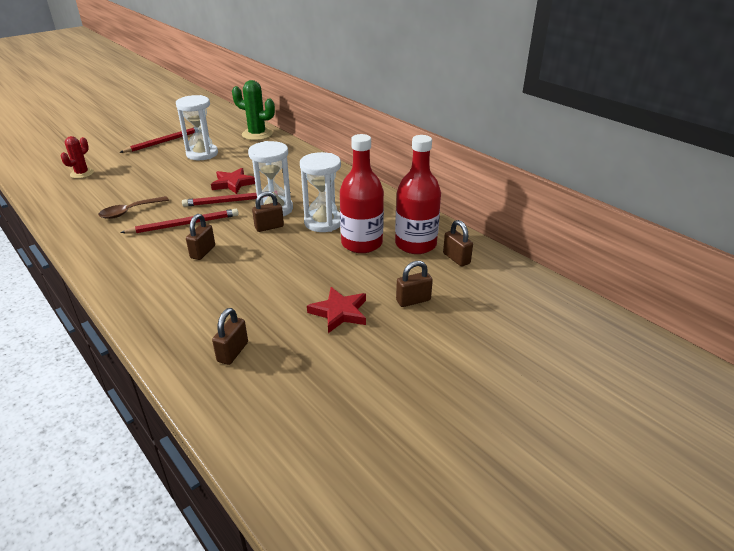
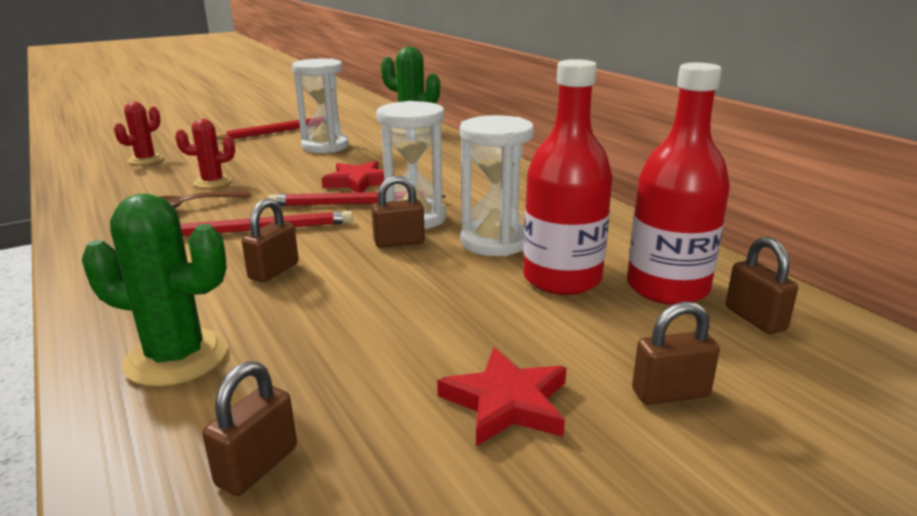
camera: 10 degrees right, 10 degrees down
none -> green cactus [82,193,228,387]
none -> red cactus [175,119,235,188]

